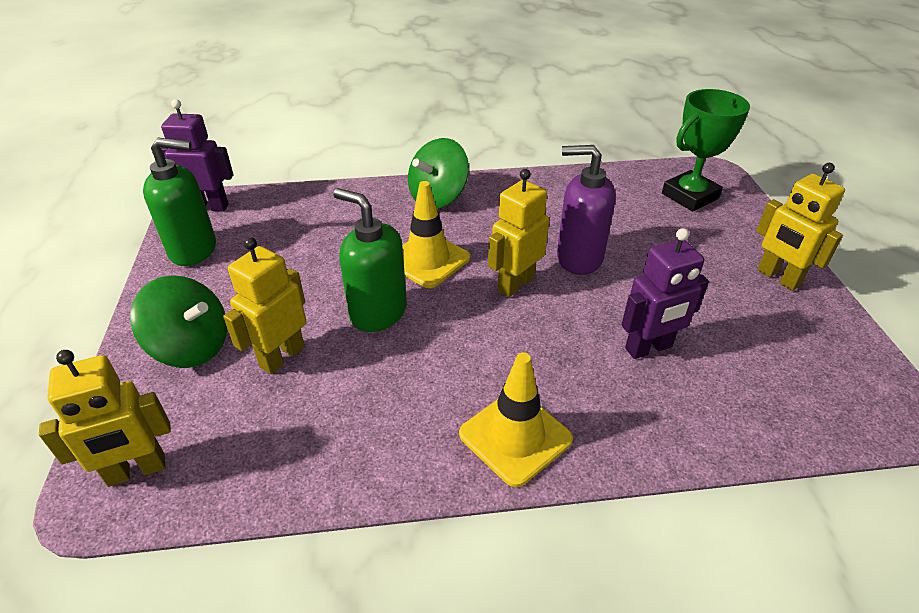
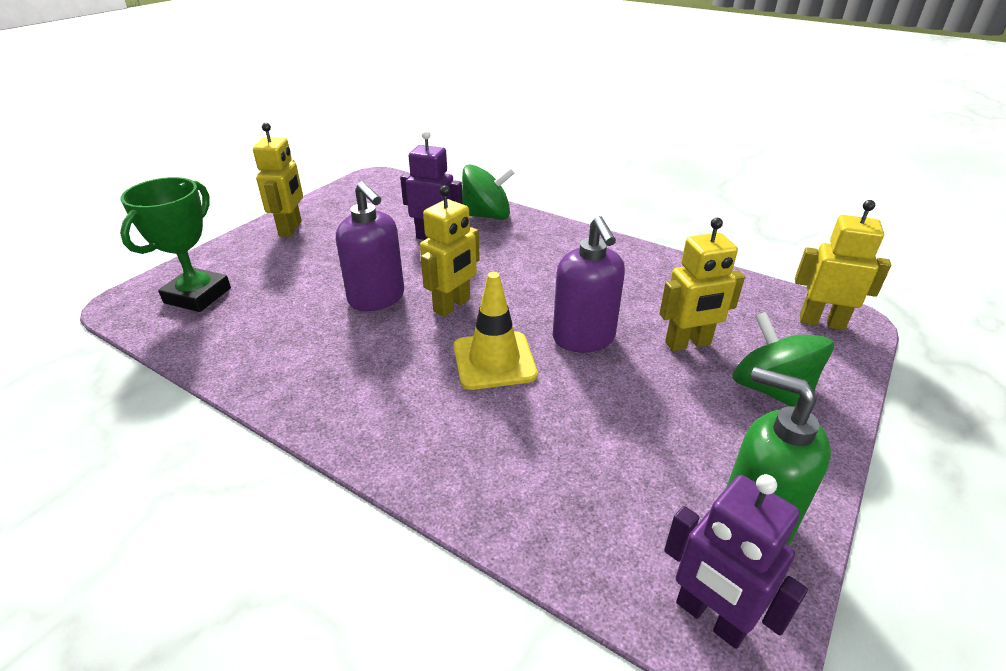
camera: 140 degrees left, 5 degrees down
green soap dispenser [333,188,407,332] -> purple soap dispenser [553,216,625,353]
green spinning top [408,138,469,208] -> green spinning top moved to [462,164,515,220]
yellow traffic cone [459,353,573,487] -> none
yellow robot [488,169,549,297] -> yellow robot turned 45 degrees counterclockwise [420,185,480,317]
green trophy [662,89,750,212] -> green trophy turned 75 degrees counterclockwise [120,177,231,312]

